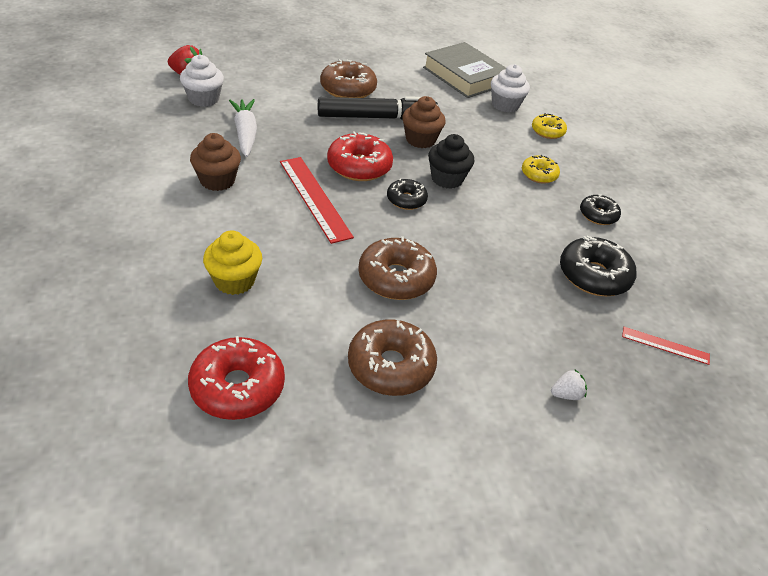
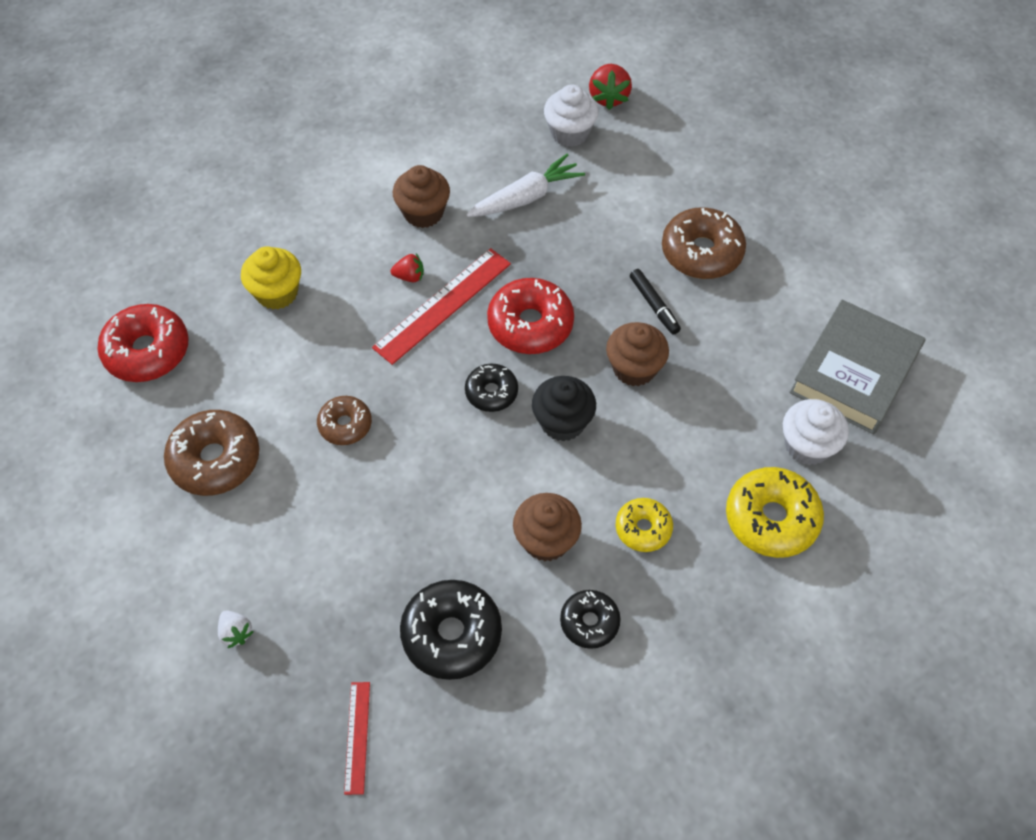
camera: 75 degrees right, 15 degrees up
black marker [318,96,438,120] -> black marker [630,269,681,335], size x0.47
brown donut [358,236,437,300] -> brown donut [317,396,372,445], size x0.60
yellow donut [532,113,567,139] -> yellow donut [726,467,824,558], size x1.67
none -> red strawberry [391,254,424,282]
none -> brown cupcake [513,493,582,562]

